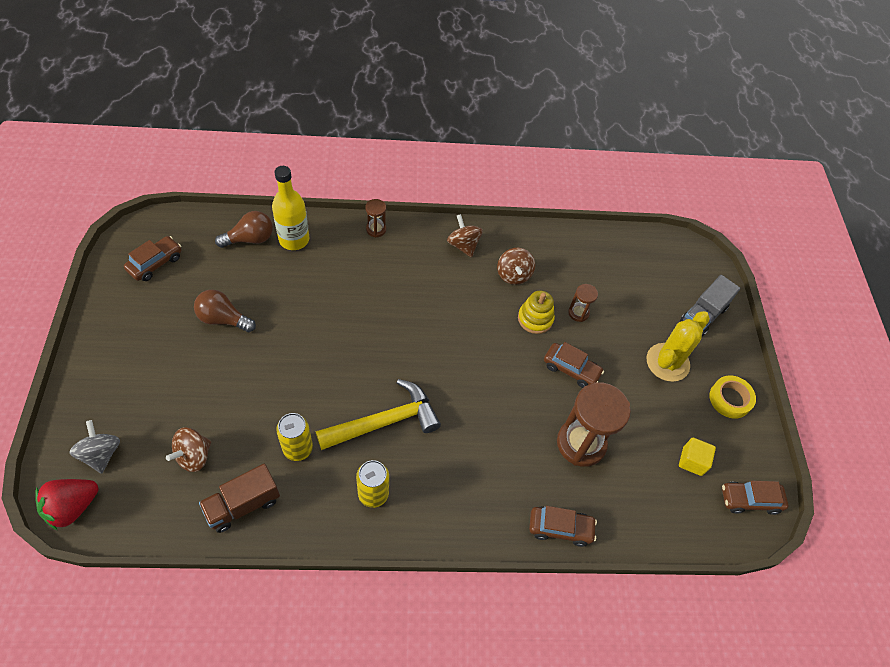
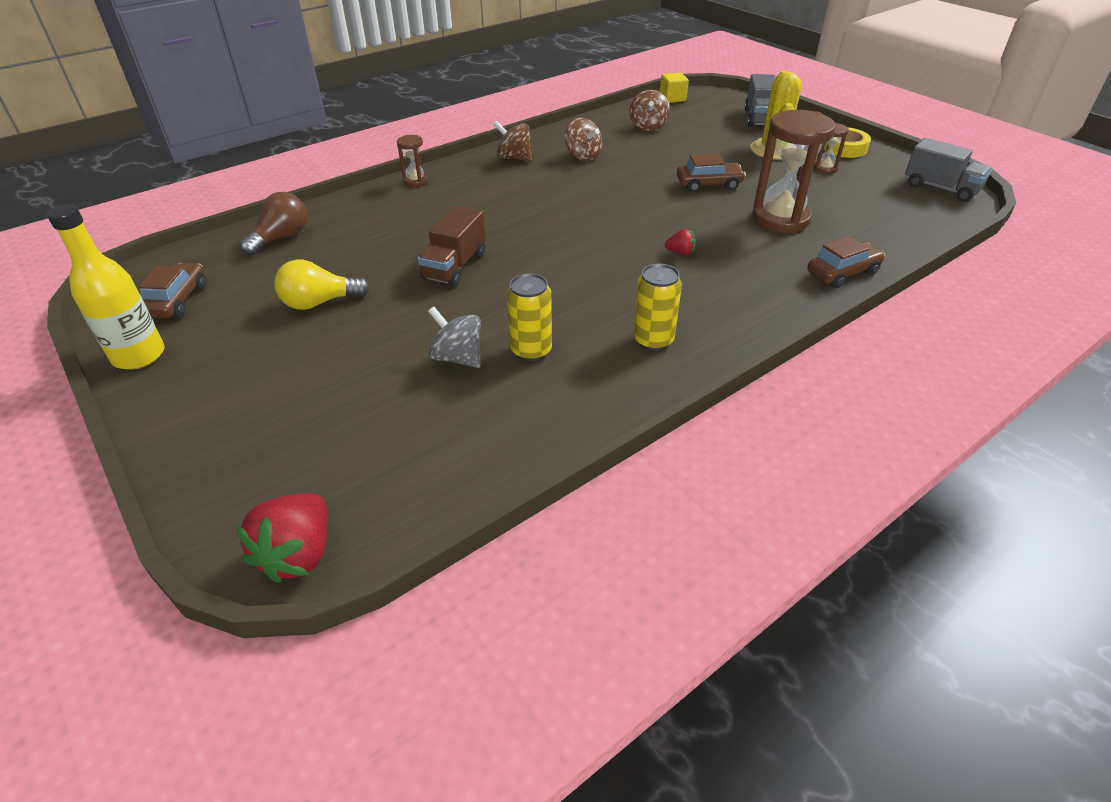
camera: 30 degrees left, 15 degrees down
grey spinning top [69,420,120,474] -> grey spinning top moved to [428,307,481,368]
brown spinning top [166,427,211,472] -> brown spinning top moved to [630,90,670,132]
brown light bulb [194,289,256,332] -> yellow light bulb [274,260,370,310]
brown truck [199,464,280,533] -> brown truck moved to [417,206,486,287]
yellow bottle [272,166,309,250] -> yellow bottle moved to [47,204,164,370]
yellow hammer [316,379,441,450] -> none
yellow stacking toy [518,291,555,334] -> none
brown hourglass [568,284,598,322] -> brown hourglass moved to [813,123,849,174]
yellow cube [679,438,716,476] -> yellow cube moved to [660,72,689,103]
brown car [722,481,788,515] -> grey truck [905,138,992,202]
none -> red strawberry [665,229,696,255]

